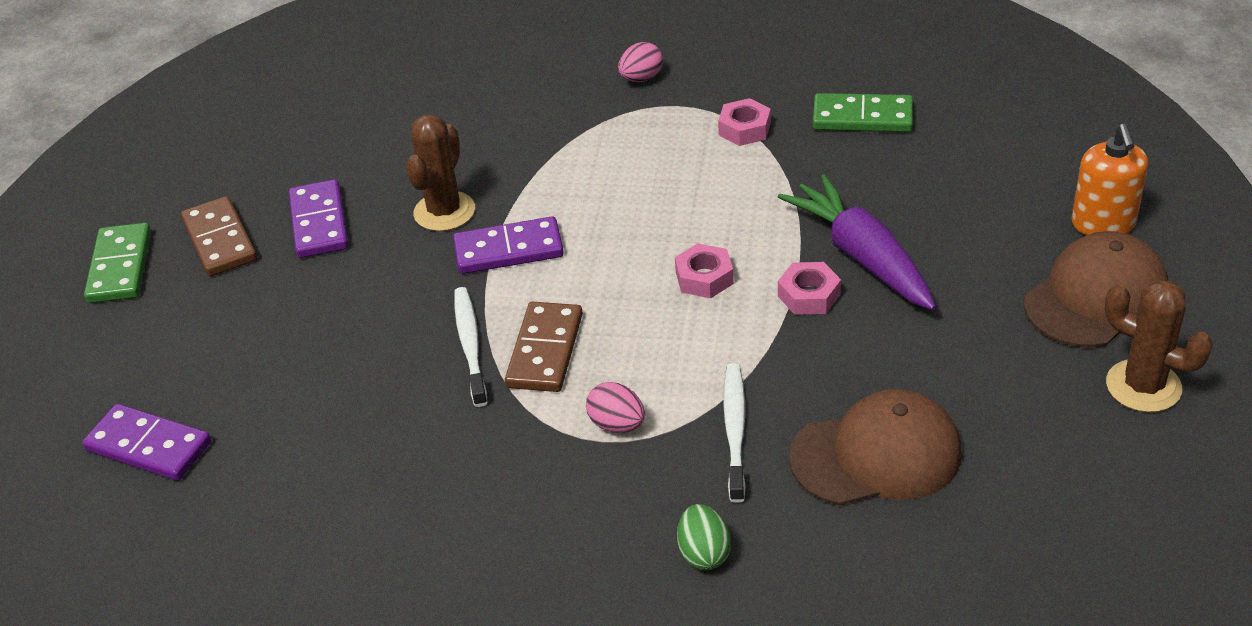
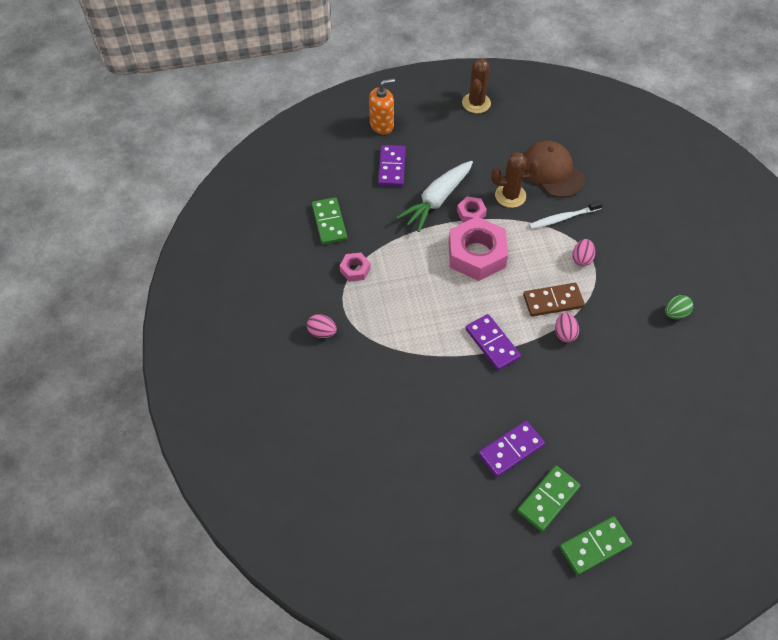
camera: 115 degrees left, 15 degrees up
purple domino [82,404,211,481] -> purple domino moved to [378,145,406,187]
brown domino [181,196,257,276] -> green domino [517,465,581,532]
brown cactus [406,114,475,231] -> brown cactus moved to [491,152,540,208]
white toothbrush [454,287,487,407] -> pink egg [555,312,579,343]
pink nut [675,243,734,298] -> pink nut [449,217,508,281], size x2.10
green egg [677,504,731,570] -> green egg moved to [665,295,693,319]
purple carrot [778,174,936,310] -> white carrot [396,161,473,232]
brown cap [1024,231,1168,348] -> none

